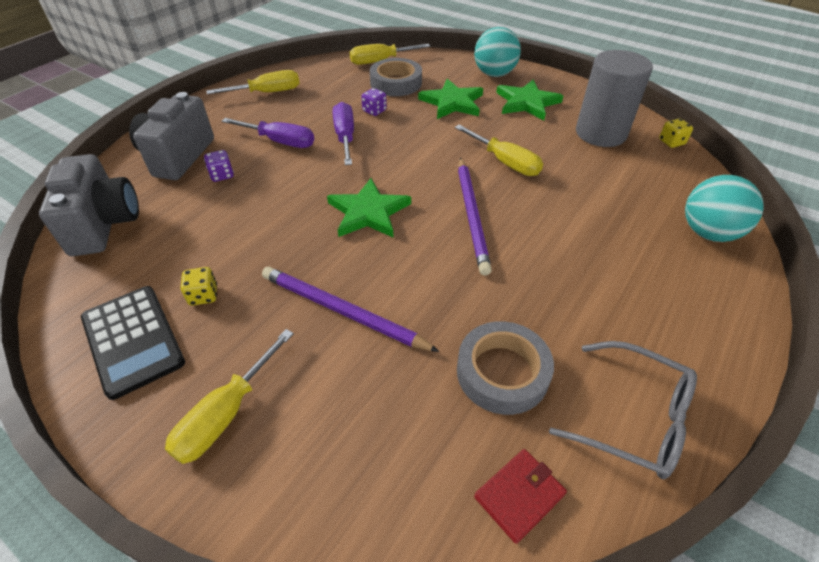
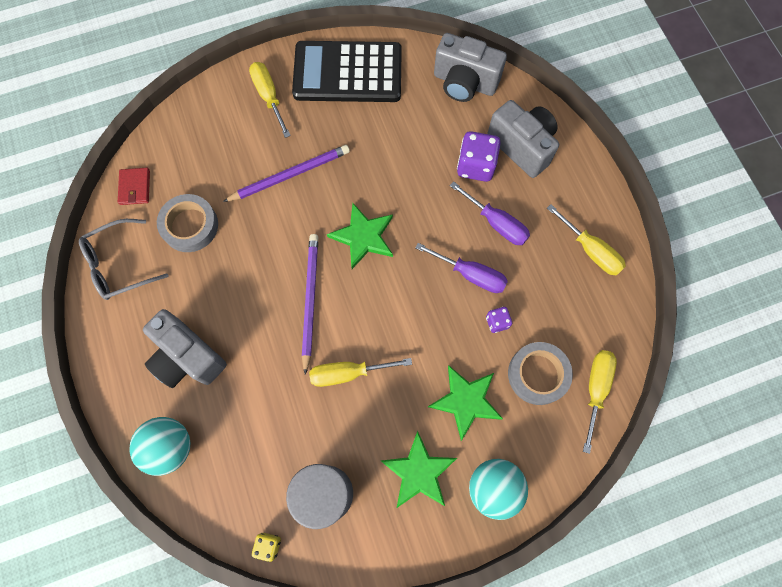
camera: 125 degrees right, 25 degrees up
black calculator [81,286,185,400] -> black calculator [292,41,402,102], size x1.53
yellow dice [180,267,217,306] -> none
purple dice [204,150,234,182] -> purple dice [457,131,501,182], size x1.91
yellow screwdriver [206,70,300,94] -> yellow screwdriver turned 60 degrees counterclockwise [547,204,626,276]
purple screwdriver [222,118,314,148] -> purple screwdriver turned 105 degrees counterclockwise [450,181,530,245]
purple pencil [458,158,492,275] -> purple pencil turned 60 degrees clockwise [302,234,318,375]
none -> grey camera [143,309,227,388]

